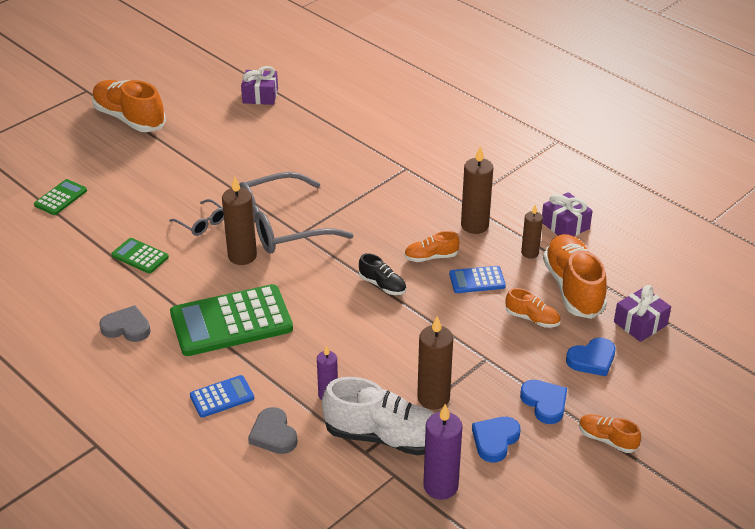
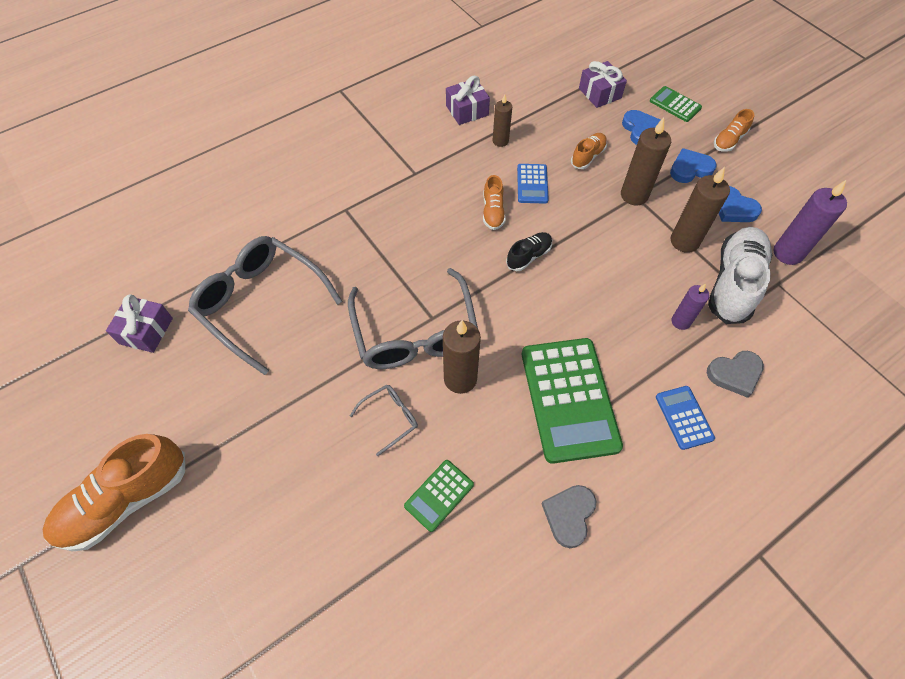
camera: 80 degrees left, 20 degrees up
green calculator [34,179,87,215] -> green calculator moved to [650,86,702,122]
brown candle [461,146,493,234] -> brown candle moved to [621,117,671,205]
orange shoe [543,234,607,319] -> none
none -> grey glasses [188,236,342,375]

